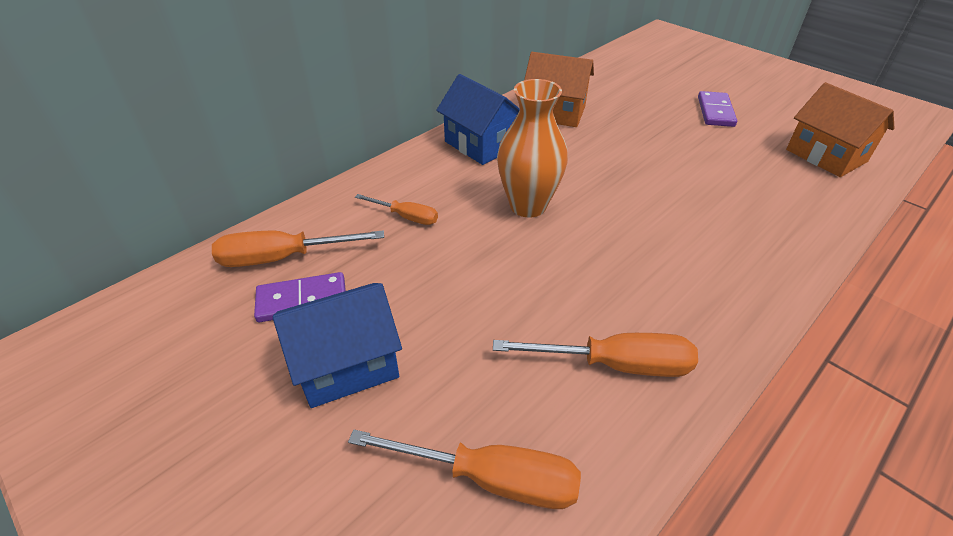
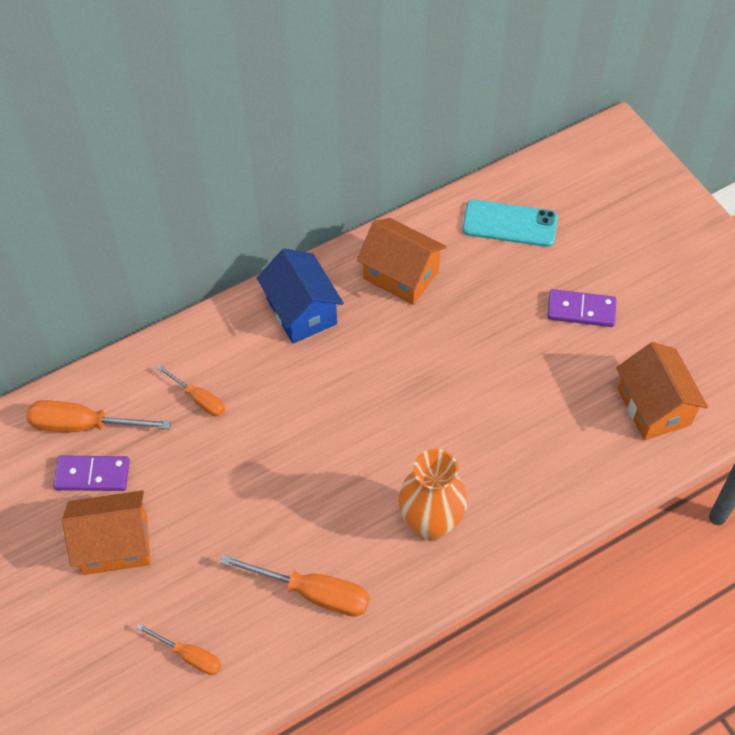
camera: 15 degrees right, 15 degrees up
blue house [272,283,402,408] -> orange house [62,490,151,575]
orange screwdriver [348,429,581,509] -> orange screwdriver [136,624,221,675], size x0.60
orange vase [497,79,568,218] -> orange vase moved to [398,449,468,541]
purple domino [698,91,737,127] -> purple domino turned 75 degrees clockwise [547,289,617,327]
none -> turquoise phone [462,199,558,247]

